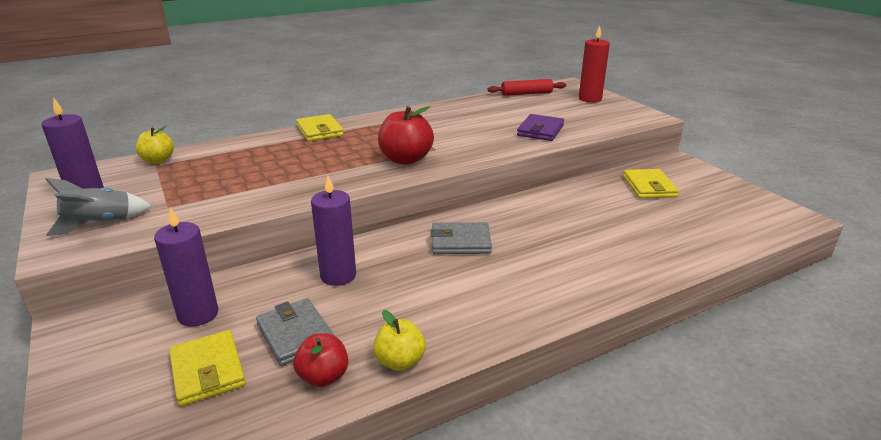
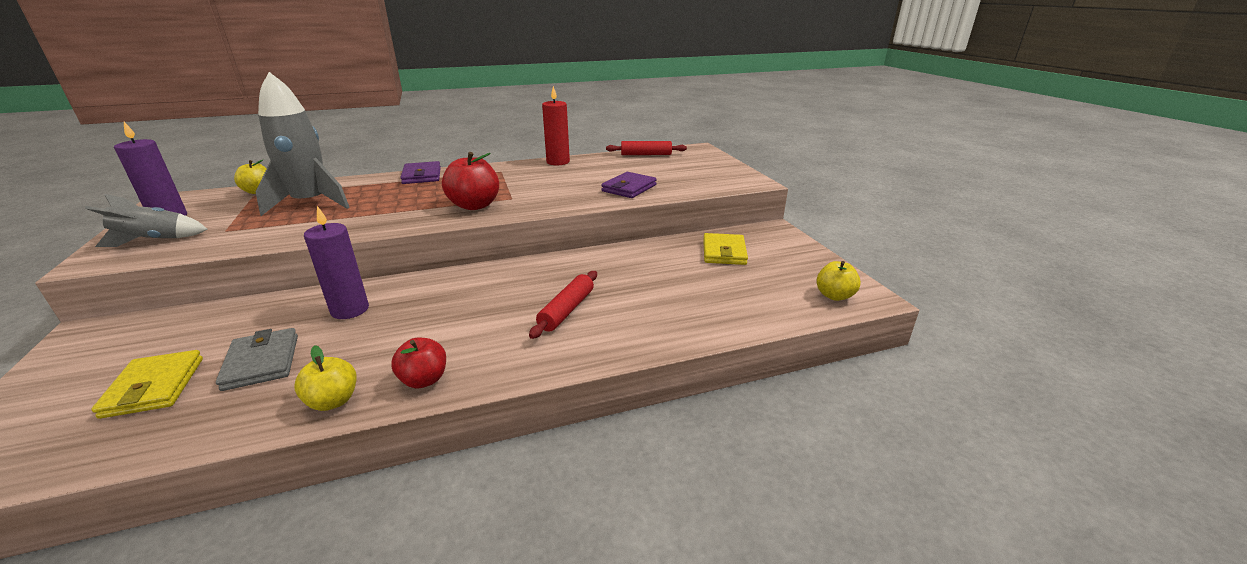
camera: 10 degrees right, 0 degrees up
purple candle [154,207,218,327] -> none
red apple [293,334,348,387] -> red apple moved to [391,338,446,388]
yellow wallet [296,114,344,141] -> purple wallet [400,161,441,184]
grey wallet [431,222,492,254] -> none
red candle [579,26,610,103] -> red candle moved to [542,86,570,165]
none -> grey rocket [256,72,350,216]
none -> red rolling pin [529,271,597,339]
none -> yellow apple [816,261,861,301]

